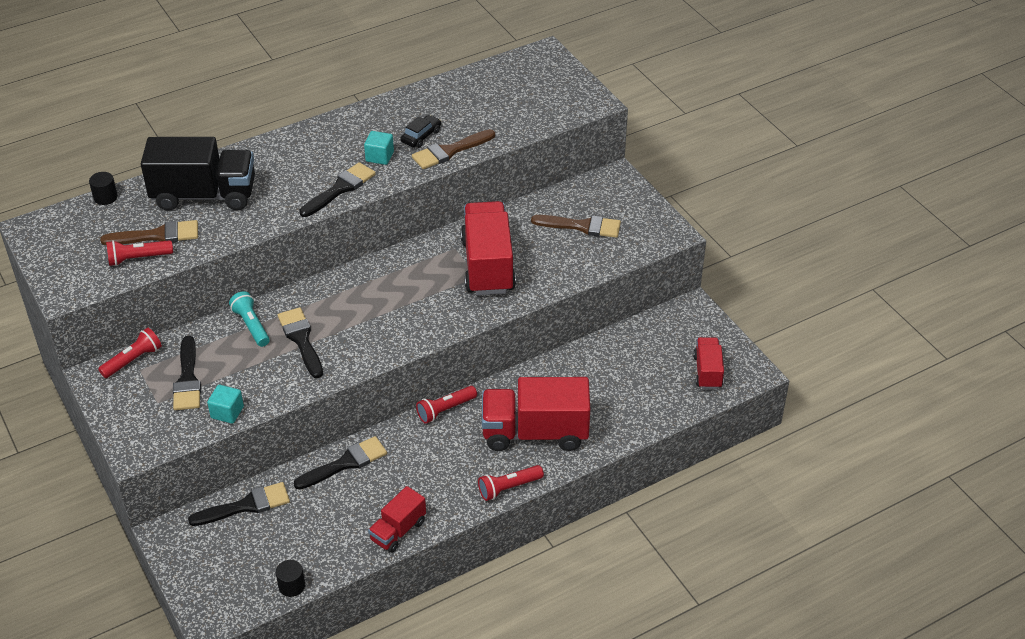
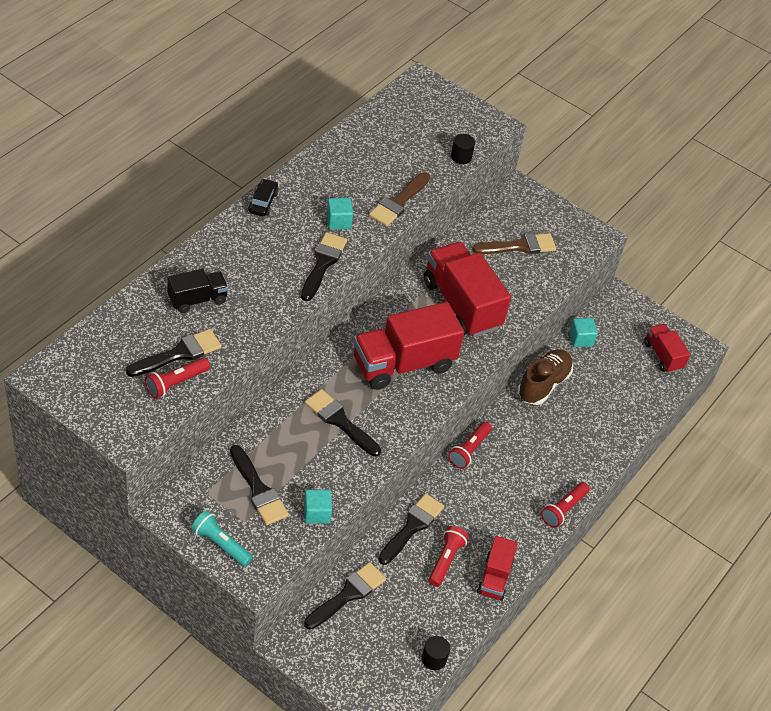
camera: 30 degrees left, 5 degrees up
black cylinder [89,172,118,205] -> black cylinder moved to [451,134,475,164]
red flashlight [98,328,162,378] -> red flashlight moved to [429,526,469,587]
brown brush [100,220,198,245] -> black brush [126,329,222,377]
black truck [141,137,255,211] -> black truck [167,269,228,313], size x0.54
turquoise flashlight [229,291,270,347] -> turquoise flashlight moved to [191,510,253,567]
black car [401,115,441,148] -> black car moved to [248,178,278,217]
red truck [482,377,590,451] -> red truck moved to [353,302,464,390]
none -> brown shoe [518,349,573,405]
none -> turquoise cube [569,318,598,347]

